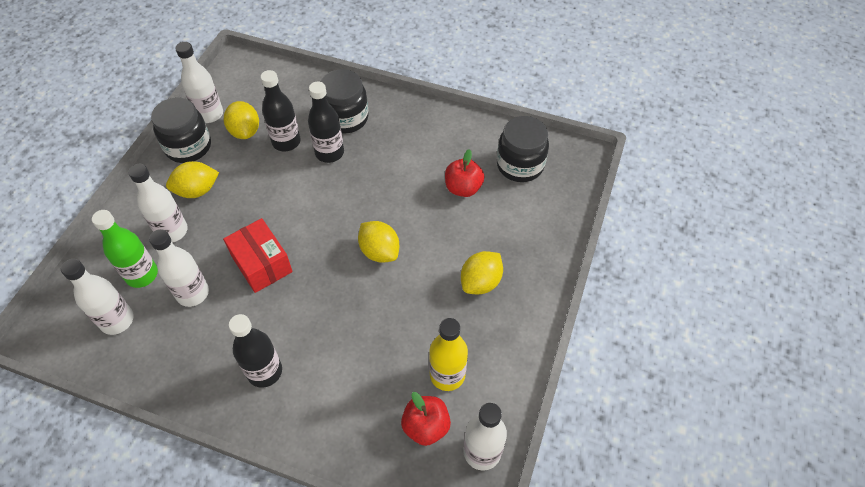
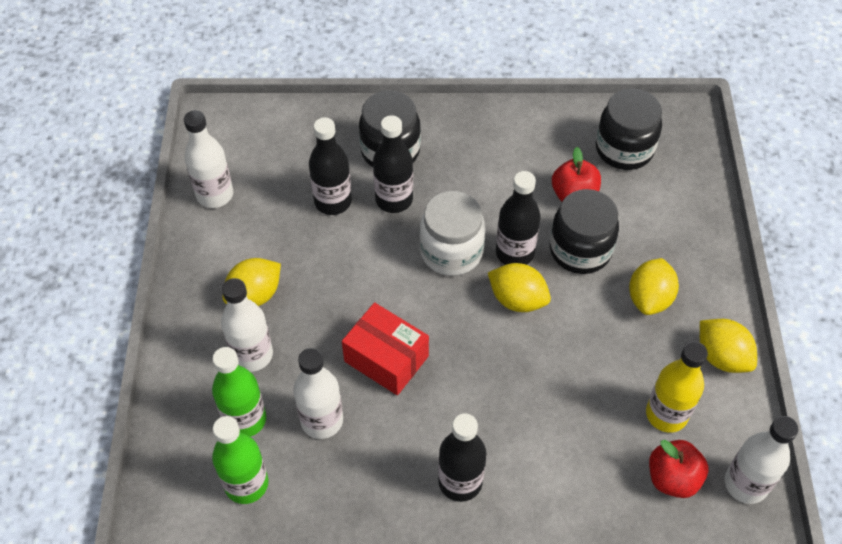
camera: 20 degrees left, 0 degrees up
white bottle [61,259,134,335] -> green bottle [212,416,268,504]
black jar [151,98,211,163] -> black jar moved to [550,189,619,274]
yellow lemon [224,101,259,139] -> yellow lemon moved to [700,319,757,373]
none -> white jar [420,191,485,276]
none -> black bottle [496,171,541,265]

